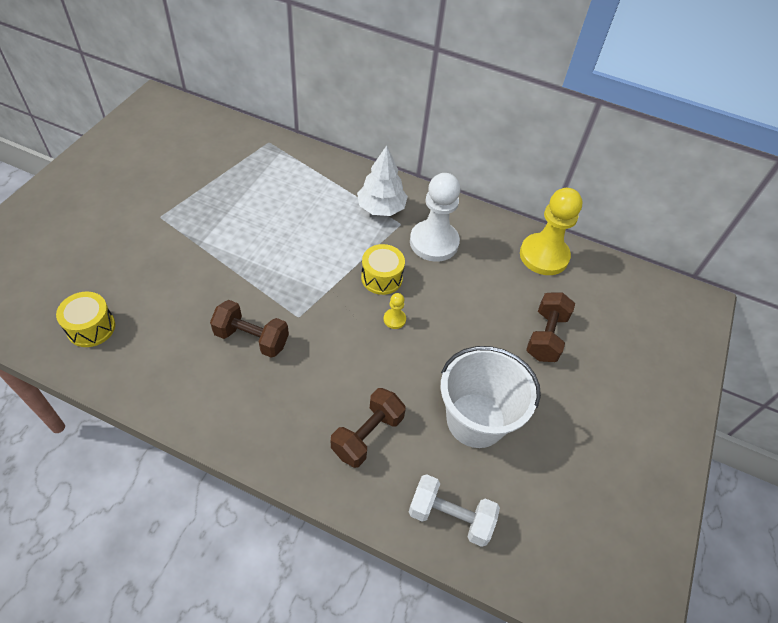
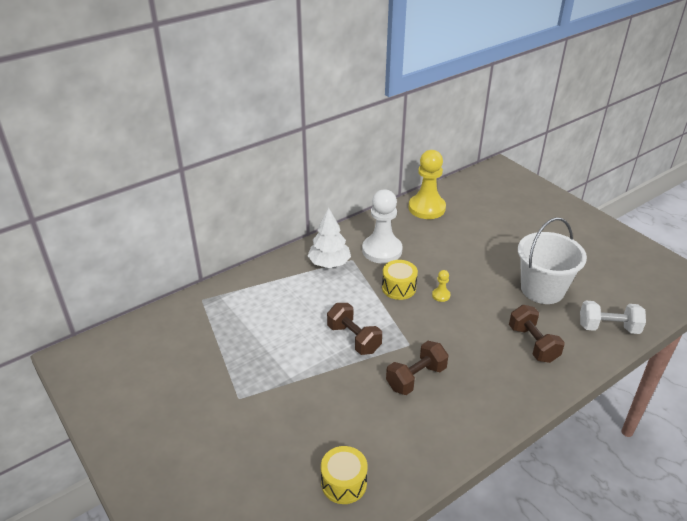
camera: 55 degrees left, 15 degrees down
white dumbbell [409,474,500,547] -> white dumbbell turned 45 degrees clockwise [580,300,646,334]
brown dumbbell [526,292,575,362] -> brown dumbbell moved to [327,303,382,355]

